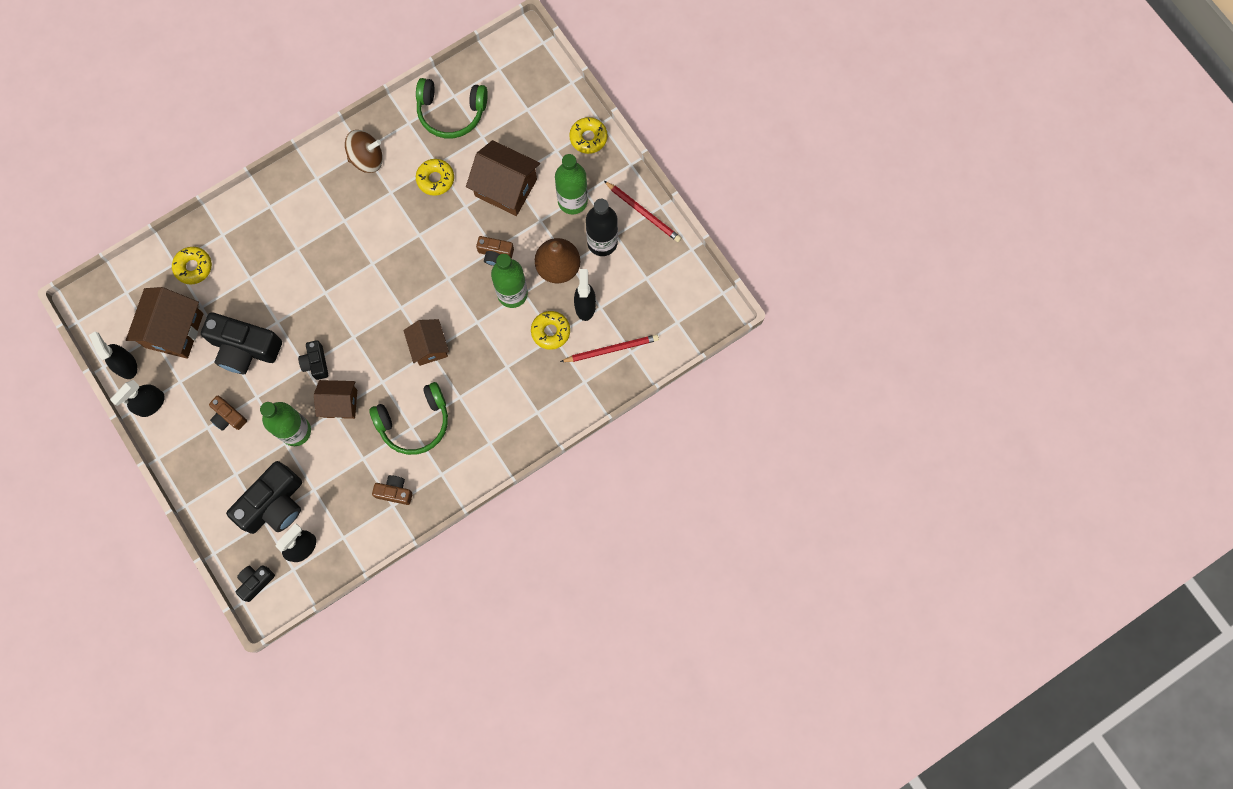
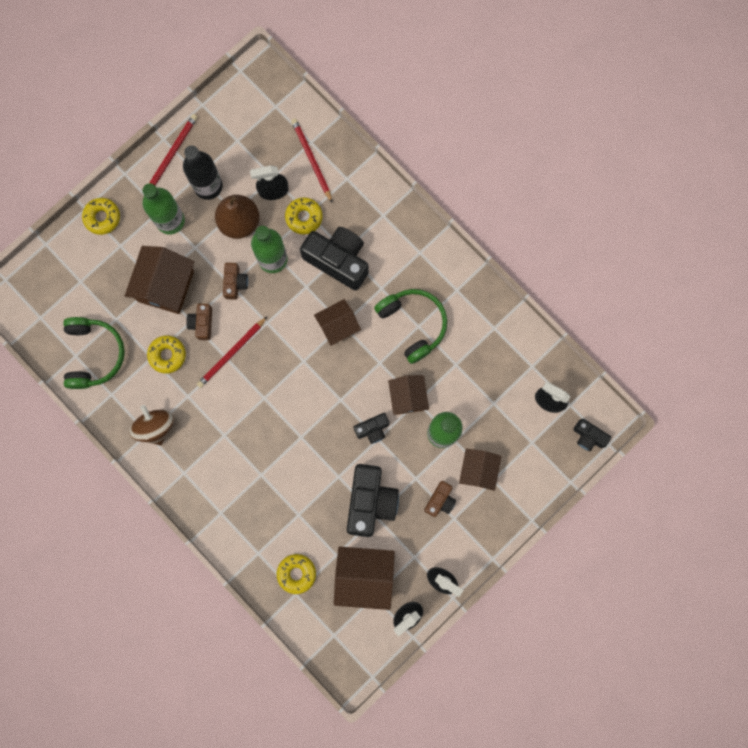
camera: 100 degrees left, 5 degrees up
black camera [226,461,302,534] -> black camera moved to [300,227,369,290]
brown camera [372,475,413,505] -> brown camera moved to [186,304,212,340]
none -> red pencil [197,316,268,388]
none -> brown house [459,449,502,491]

